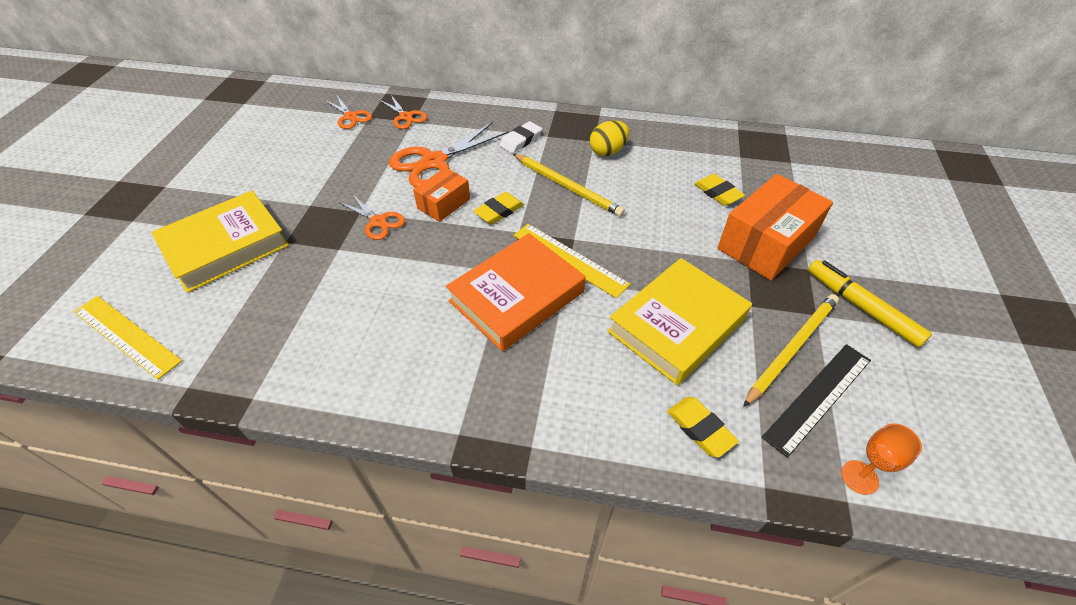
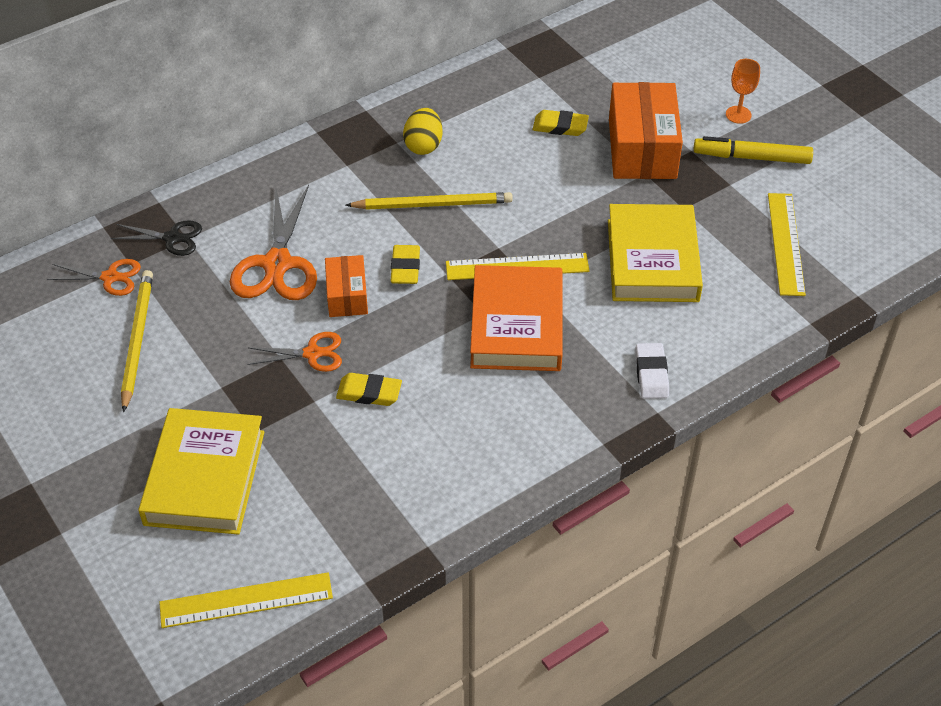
camera: 45 degrees left, 0 degrees up
orange scissors [379,95,427,129] -> black scissors [111,220,202,256]
white eraser [499,121,542,153] -> white eraser moved to [636,343,669,399]
yellow eraser [667,397,739,458] -> yellow eraser moved to [336,373,402,406]
yellow pencil [743,294,839,407] -> yellow pencil moved to [121,270,153,413]
black ruler [762,344,871,458] -> yellow ruler [768,193,806,296]
orange goblet [841,423,922,495] -> orange goblet moved to [726,59,760,124]

